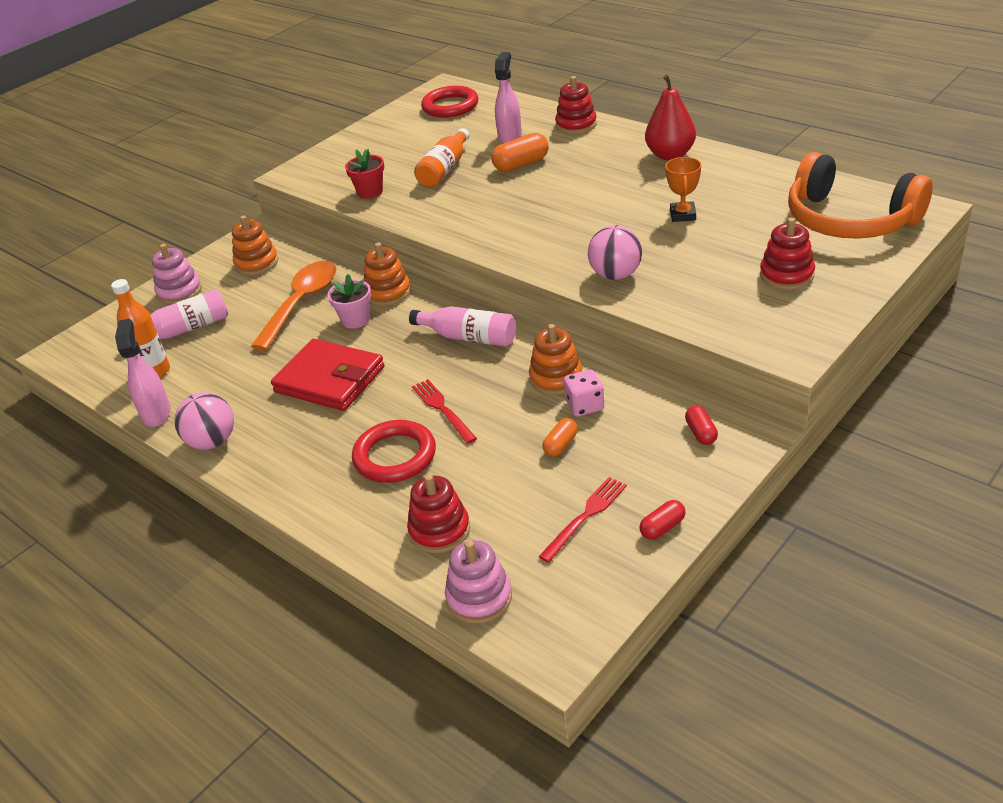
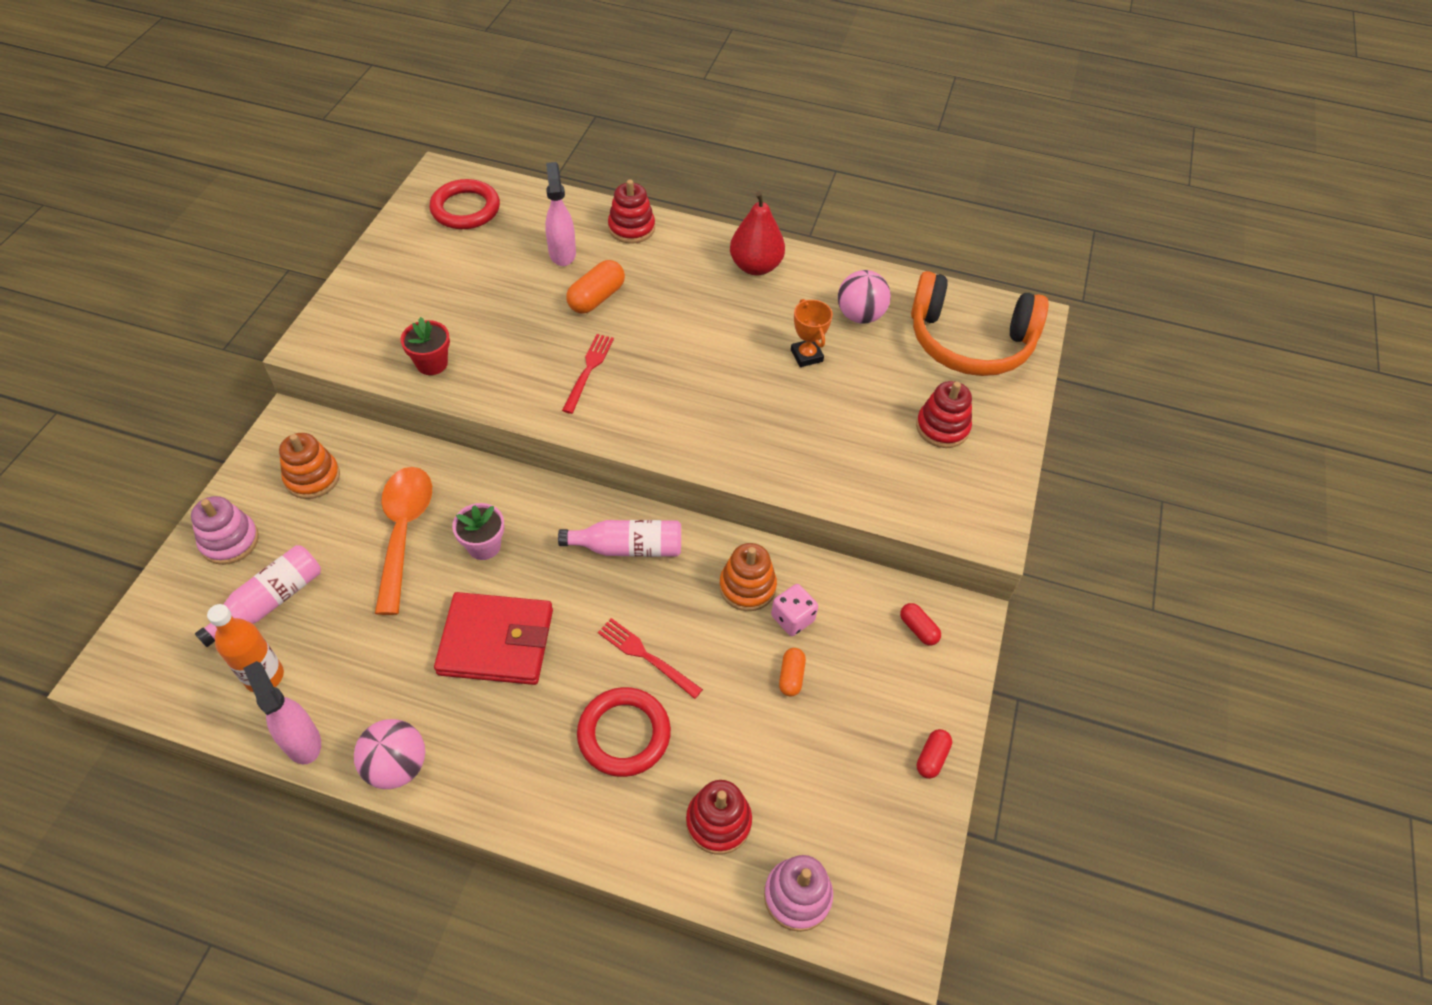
camera: 30 degrees left, 15 degrees up
orange stacking toy [364,243,411,306] -> none
orange bottle [414,128,470,187] -> none
red fork [539,477,627,563] -> red fork moved to [562,334,614,414]
pink ball [588,225,642,280] -> pink ball moved to [838,270,891,324]

